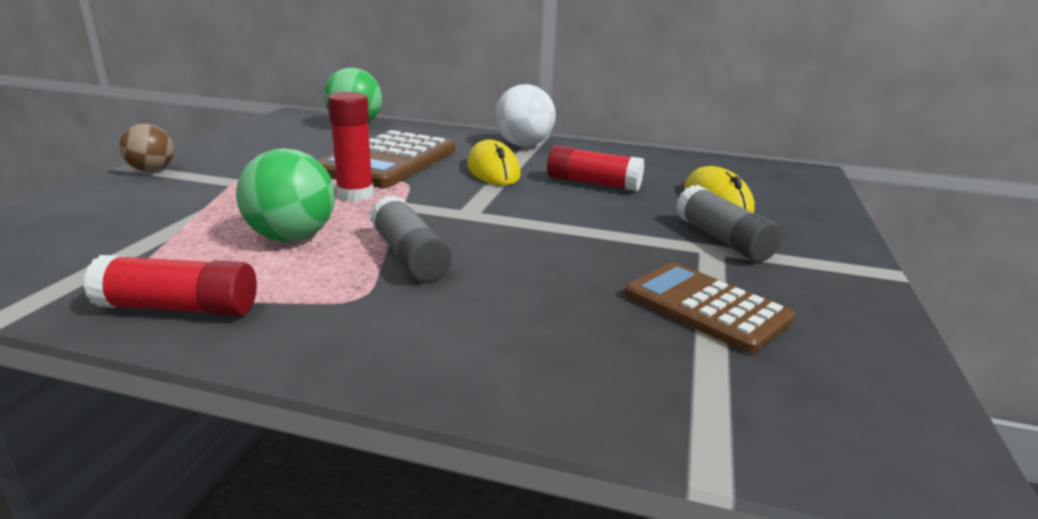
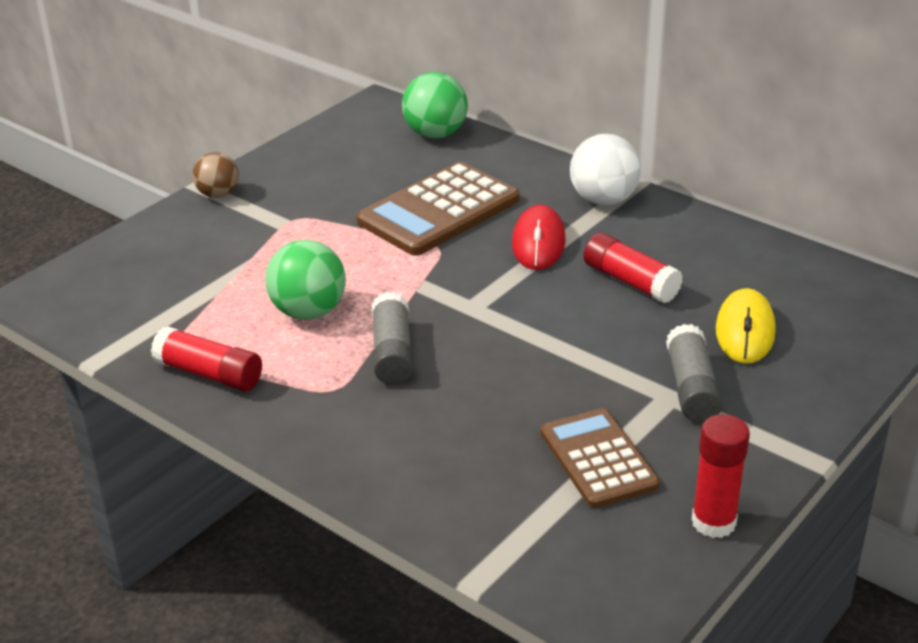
camera: 25 degrees right, 10 degrees up
red glue stick [328,92,374,202] -> red glue stick moved to [692,414,750,538]
yellow mouse [467,140,521,185] -> red mouse [512,205,566,270]

